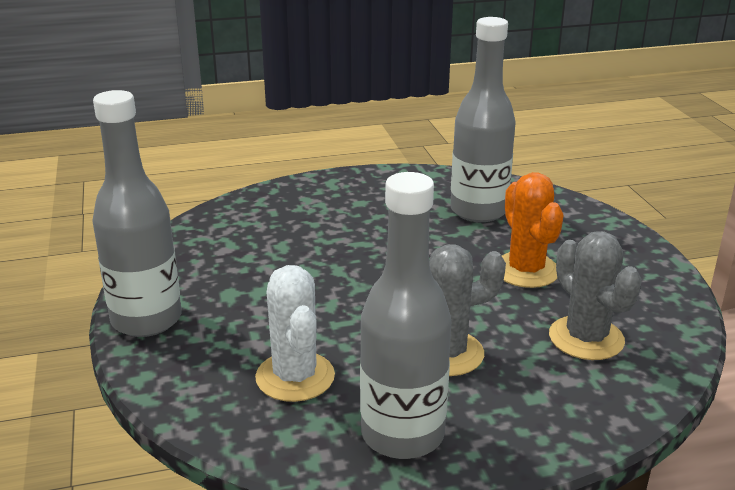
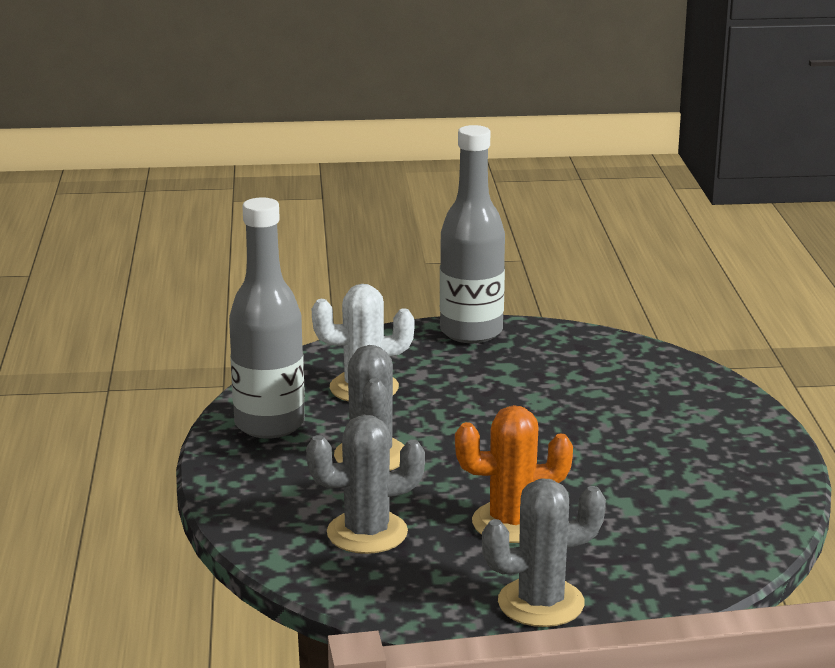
camera: 100 degrees right, 5 degrees down
grey bottle [450,17,516,222] -> none
none -> grey cactus [482,478,606,627]

